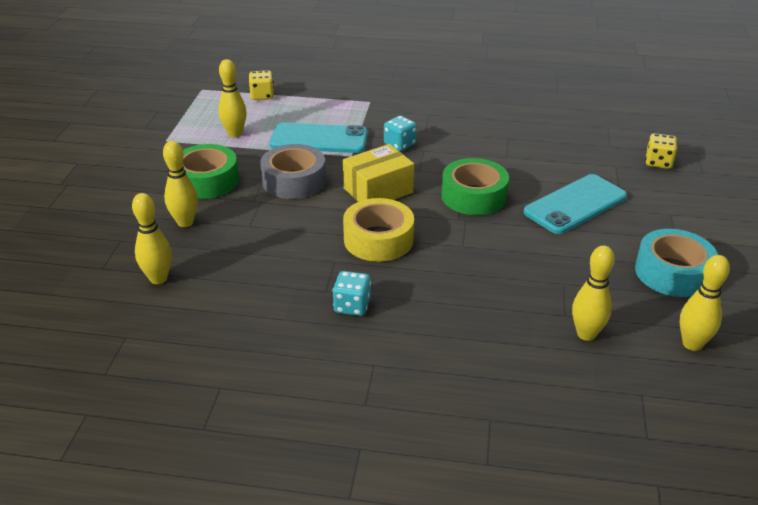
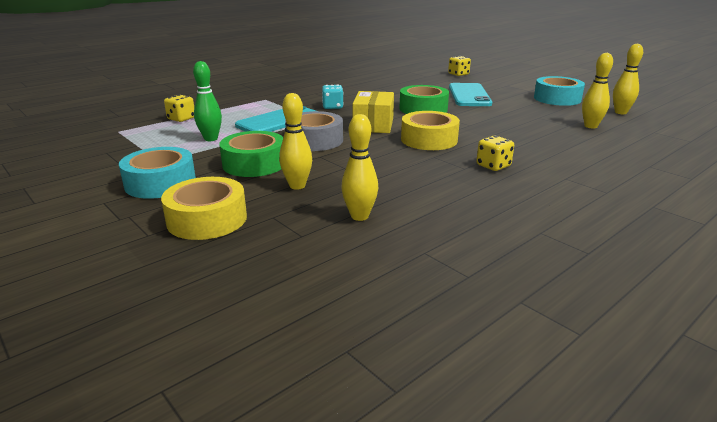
camera: 50 degrees left, 10 degrees down
yellow bowling pin [218,59,247,137] -> green bowling pin [193,61,222,141]
turquoise dice [333,271,371,316] -> yellow dice [476,136,514,171]
none -> turquoise tape [119,147,196,199]
none -> yellow tape [161,177,247,240]

